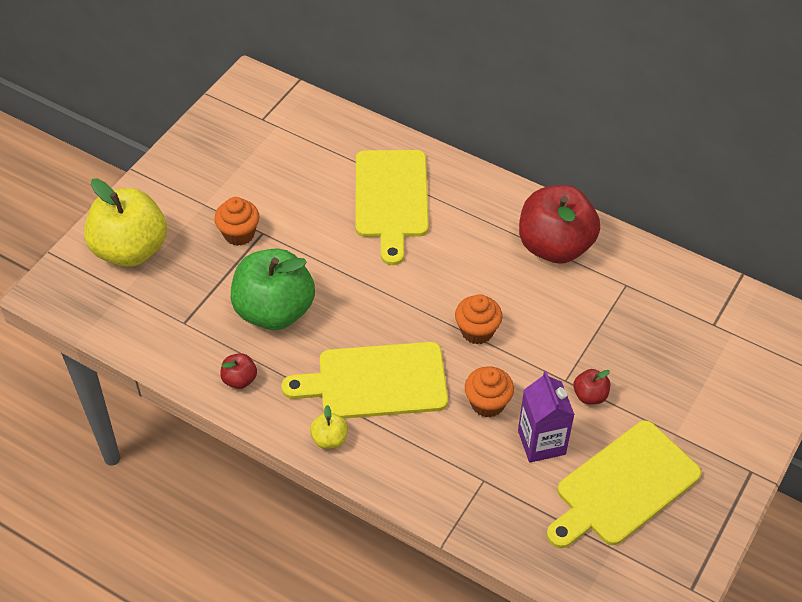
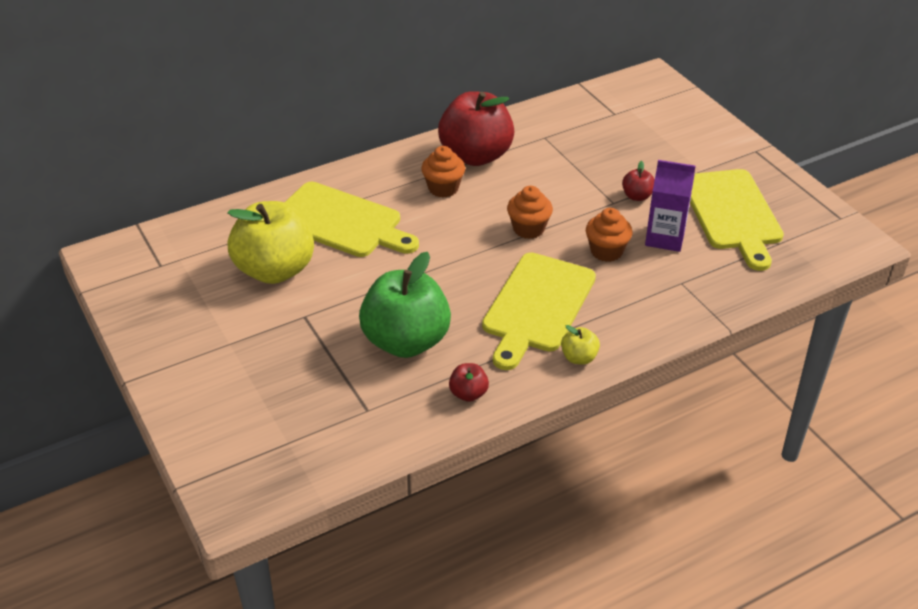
camera: 60 degrees left, 10 degrees down
yellow apple [84,178,167,267] -> yellow apple moved to [227,201,314,284]
orange cupcake [214,197,260,246] -> orange cupcake moved to [421,146,465,198]

